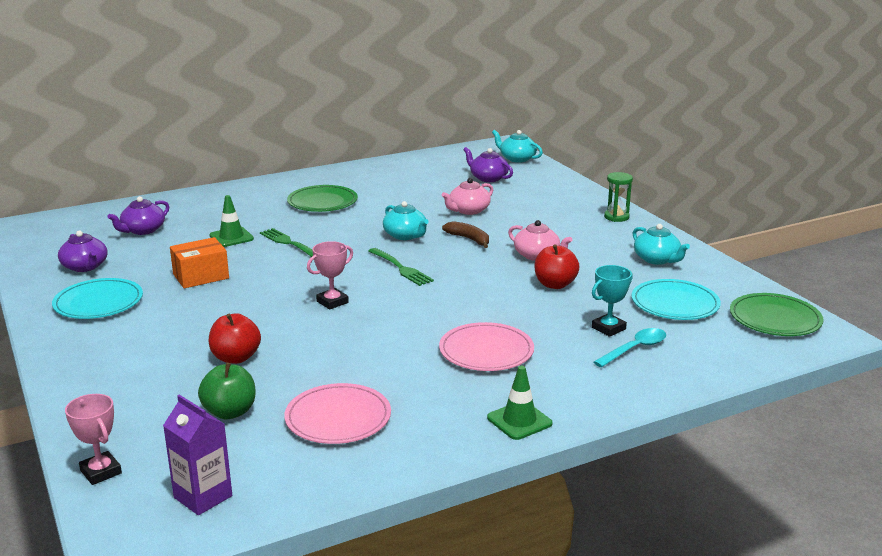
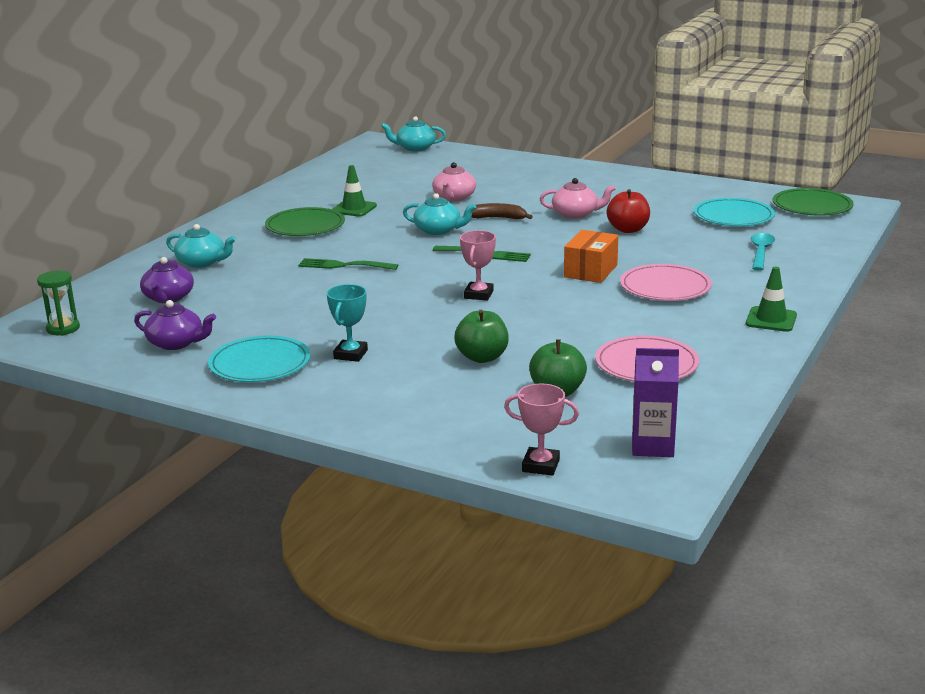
camera: 35 degrees left, 0 degrees up
orange box [170,237,229,288] -> orange box moved to [564,230,618,283]
red apple [208,314,261,364] -> green apple [454,310,509,363]
green traffic cone [209,195,254,247] -> green traffic cone moved to [332,165,377,217]
purple teapot [463,147,513,182] -> none
turquoise trophy [592,265,633,337] -> turquoise trophy moved to [327,284,368,362]
green hourglass [604,172,633,222] -> green hourglass moved to [37,270,80,336]
turquoise teapot [633,224,690,265] -> turquoise teapot moved to [166,224,236,268]

